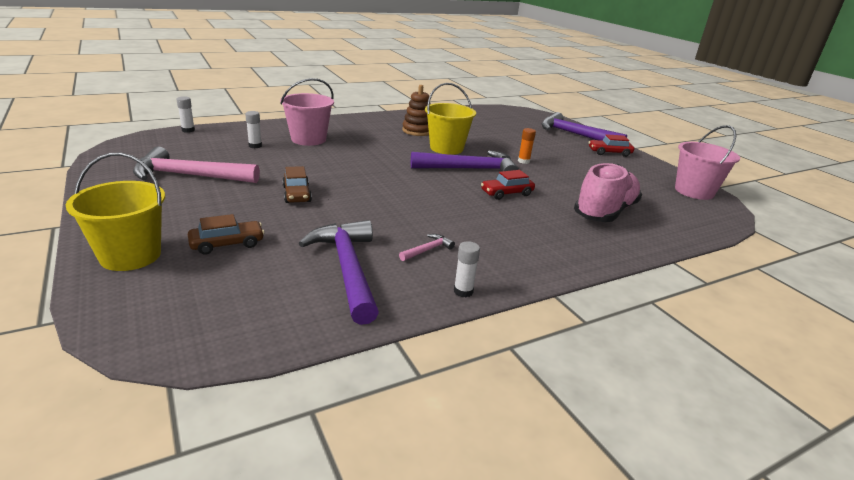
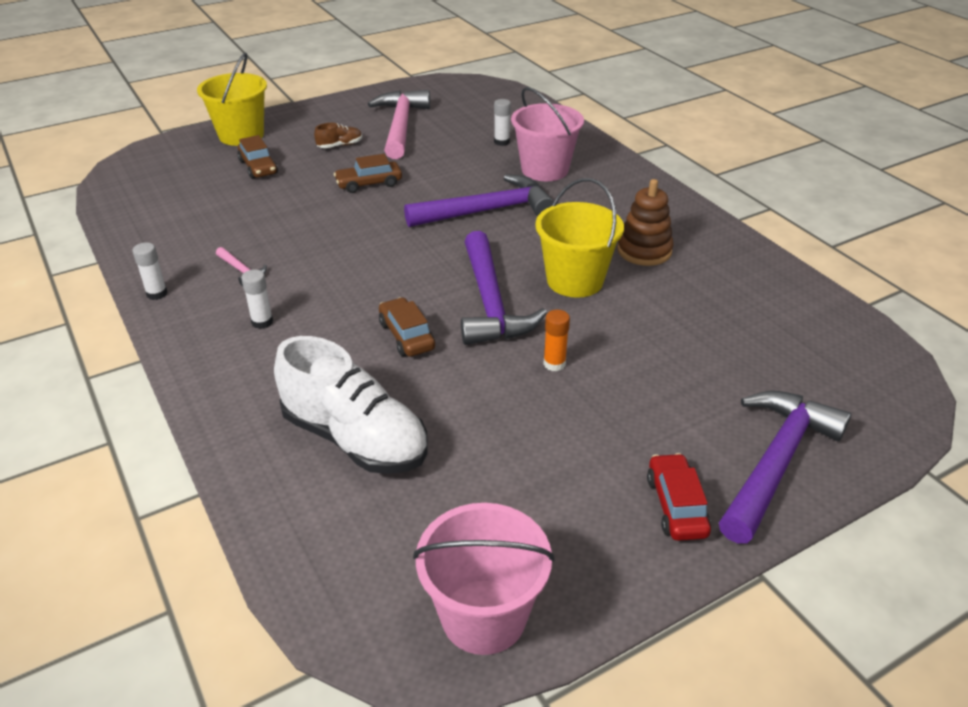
camera: 90 degrees right, 10 degrees up
white glue stick [176,96,195,133] -> white glue stick moved to [241,270,273,329]
purple hammer [299,220,379,325] -> purple hammer moved to [404,175,554,227]
red car [481,170,535,200] -> brown car [379,297,435,357]
pink shoe [574,163,642,222] -> white shoe [274,336,428,474]
none -> brown shoe [314,123,362,148]

